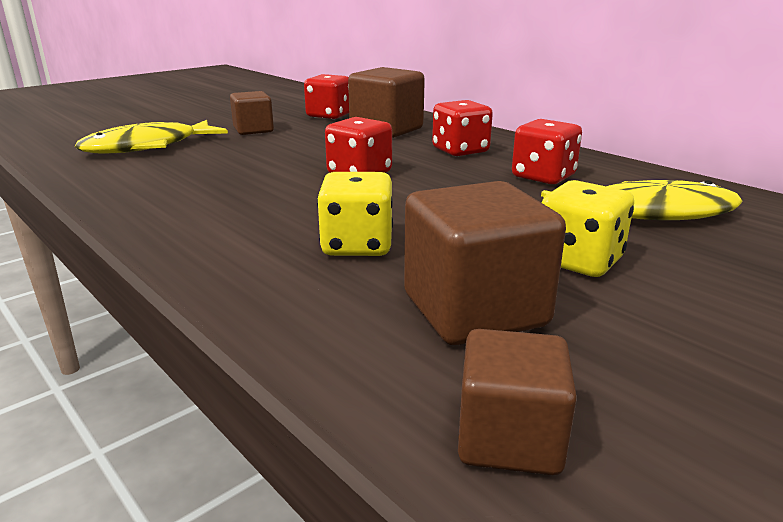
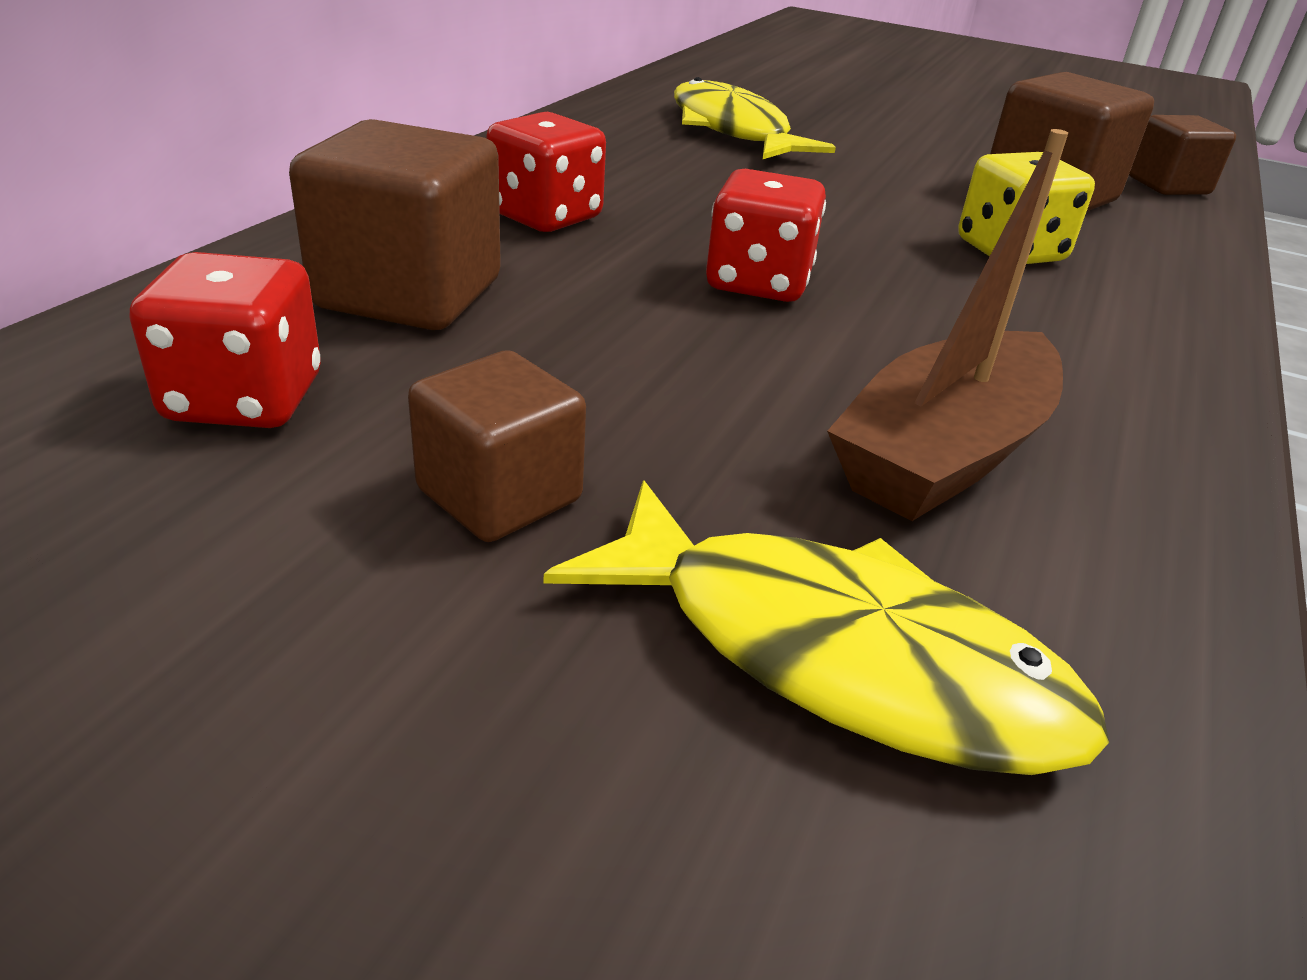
camera: 115 degrees left, 10 degrees up
red dice [512,119,582,184] -> none
yellow dice [542,180,634,277] -> none
none -> brown boat [827,129,1068,521]

